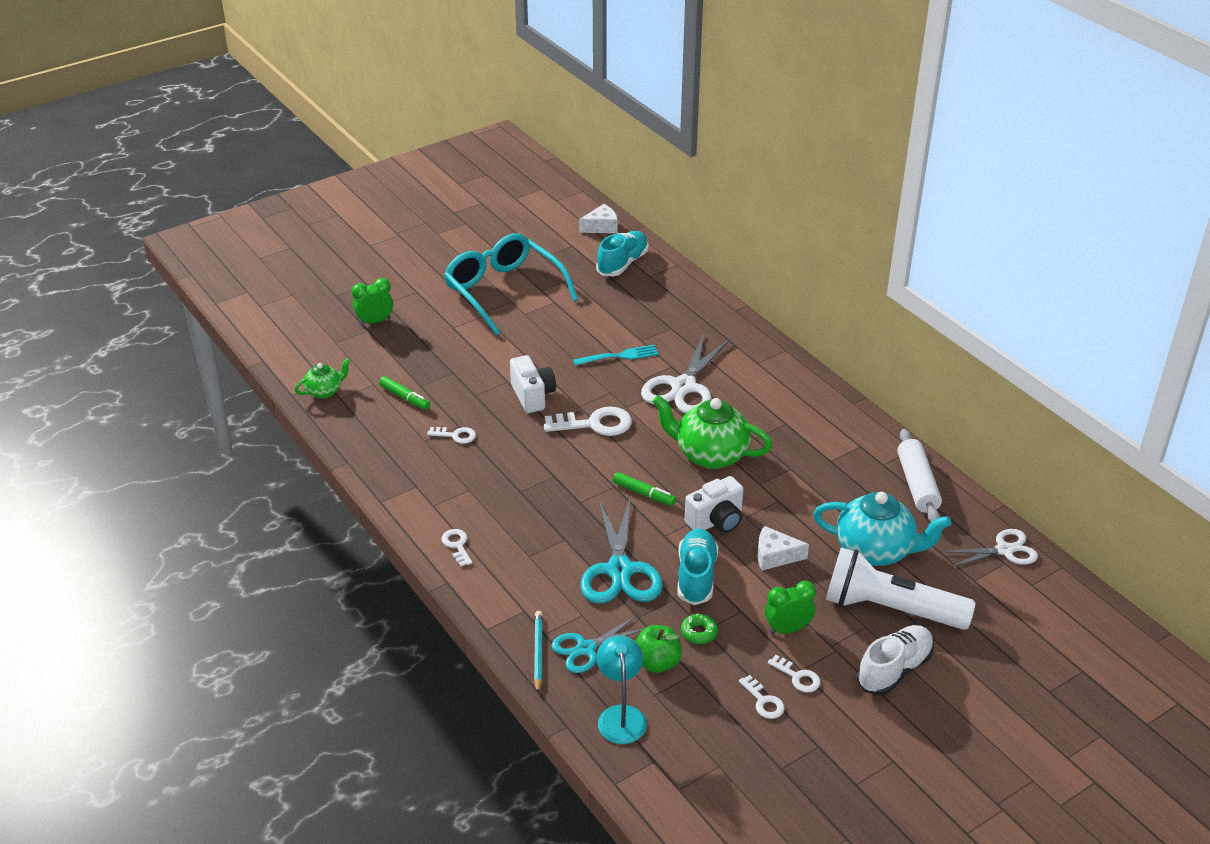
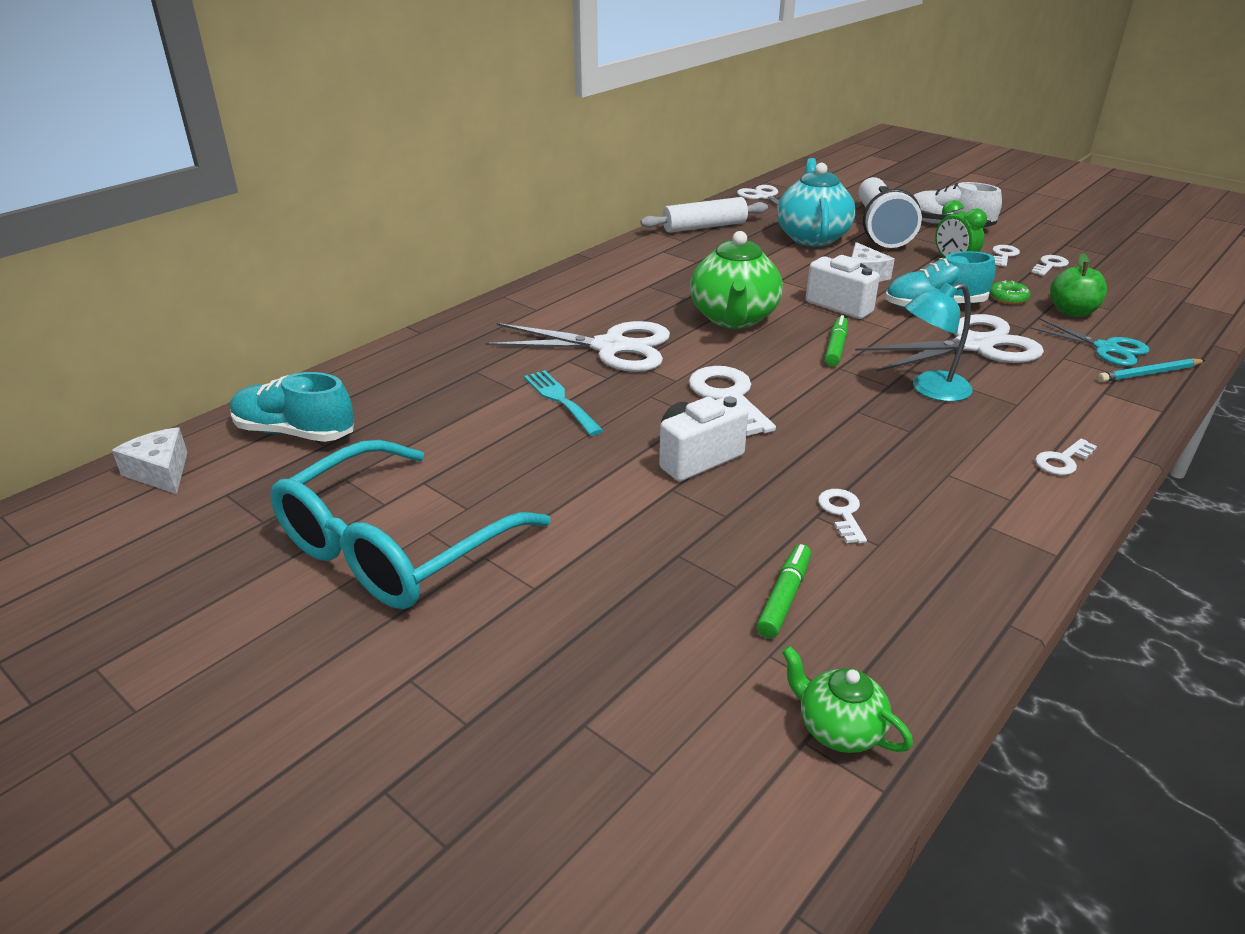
camera: 105 degrees left, 5 degrees down
green clock [352,278,393,326] -> none
turquoise scissors [580,499,663,603] -> white scissors [855,314,1044,372]
turquoise lamp [596,636,647,744] -> turquoise lamp moved to [905,283,973,402]

